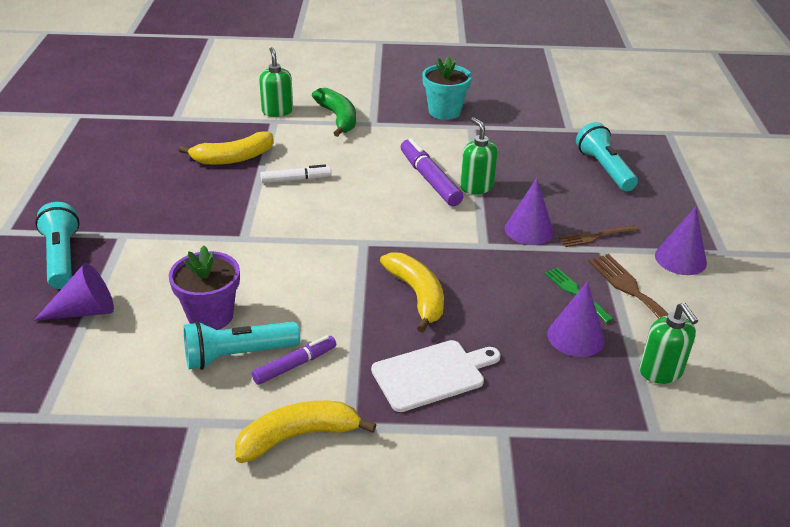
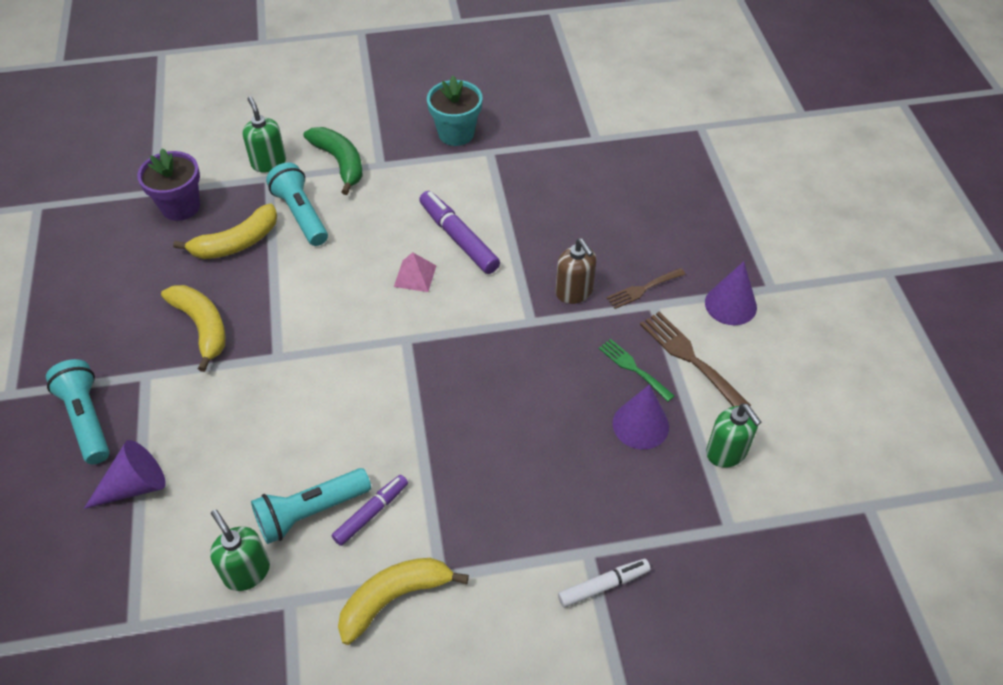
camera: 10 degrees left, 15 degrees up
purple flower pot [169,246,240,330] -> purple flower pot moved to [137,148,200,221]
white marker [260,164,331,183] -> white marker moved to [558,559,651,608]
white cutting board [371,340,501,412] -> none
yellow banana [380,252,444,333] -> yellow banana moved to [161,285,226,372]
green soap dispenser [460,117,498,194] -> green soap dispenser moved to [210,510,270,591]
purple cone [505,178,554,245] -> brown soap dispenser [555,238,597,304]
turquoise flashlight [576,122,638,191] -> turquoise flashlight moved to [266,163,328,246]
none -> pink pyramid [394,252,436,292]

